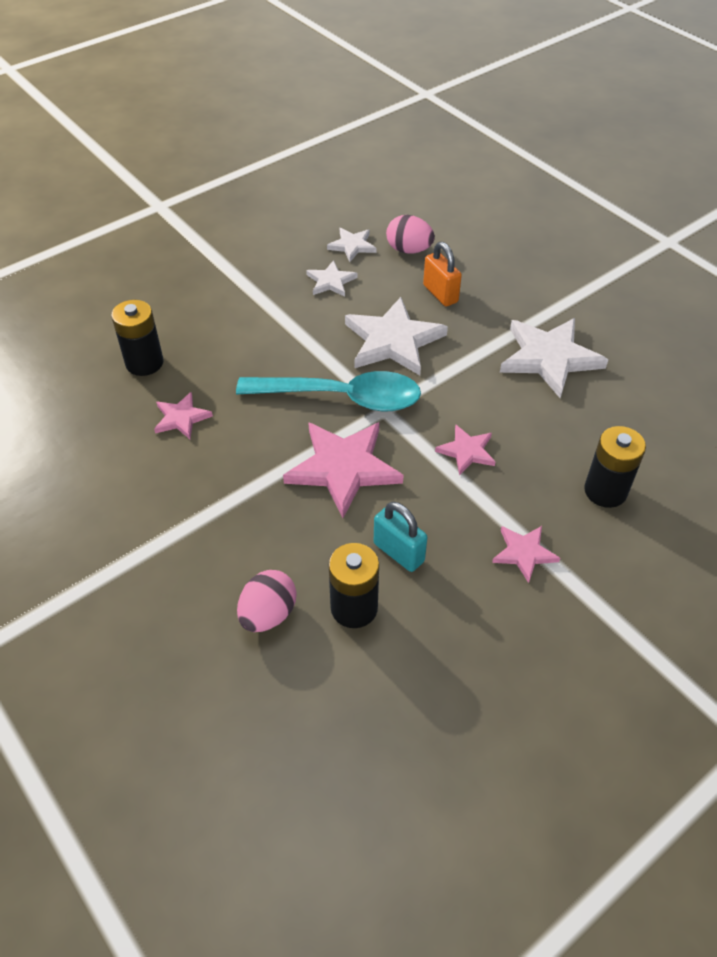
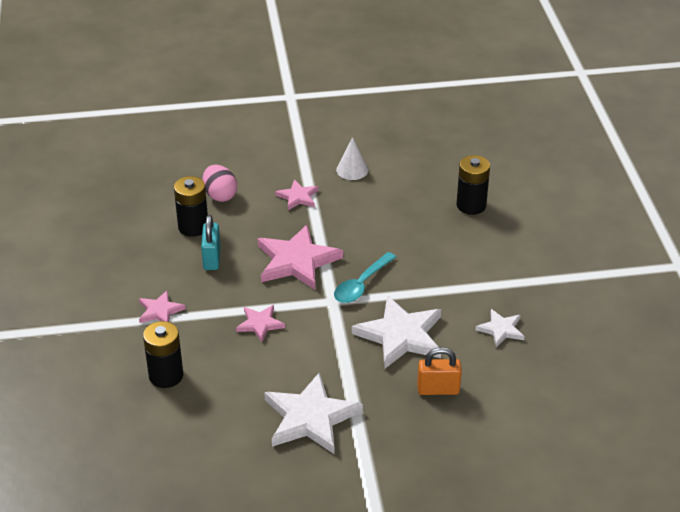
camera: 120 degrees right, 10 degrees down
pink star [154,392,213,439] -> pink star moved to [275,179,319,210]
turquoise spoon [236,371,421,411] -> turquoise spoon [334,252,396,303], size x0.61
white star [327,228,376,262] -> none
turquoise padlock [374,502,427,572] -> turquoise padlock turned 75 degrees counterclockwise [201,215,221,270]
pink egg [386,215,435,254] -> none
none -> white cone [336,137,369,180]

